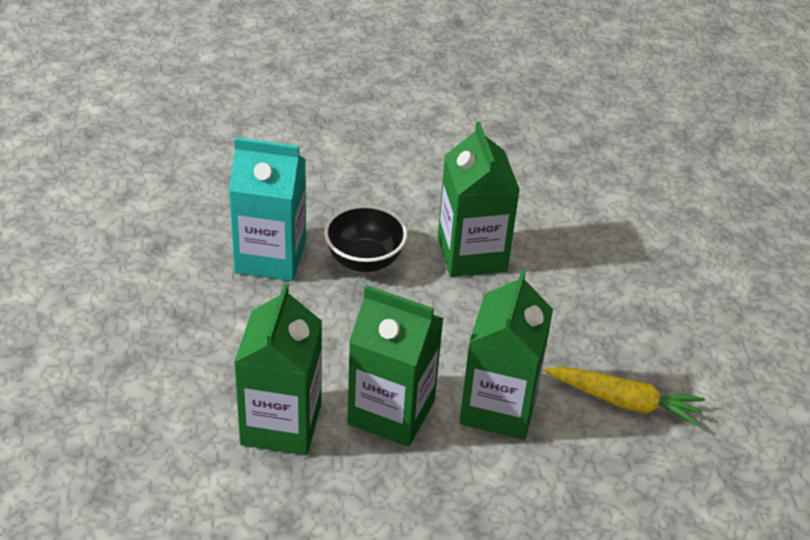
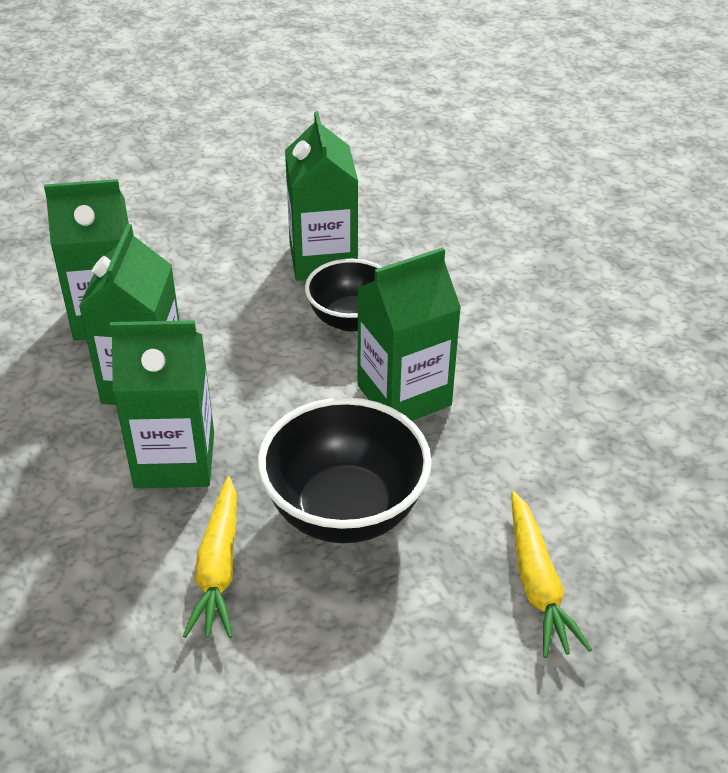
camera: 75 degrees right, 0 degrees up
turquoise carton [229,137,306,281] -> green carton [285,111,358,281]
none -> black bowl [257,397,432,543]
none -> yellow carrot [511,491,592,658]

